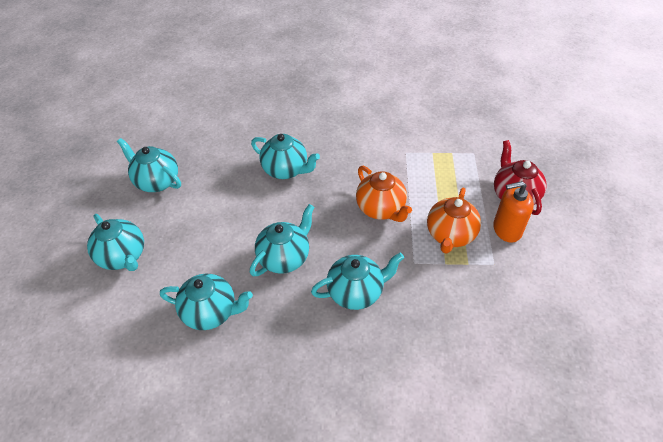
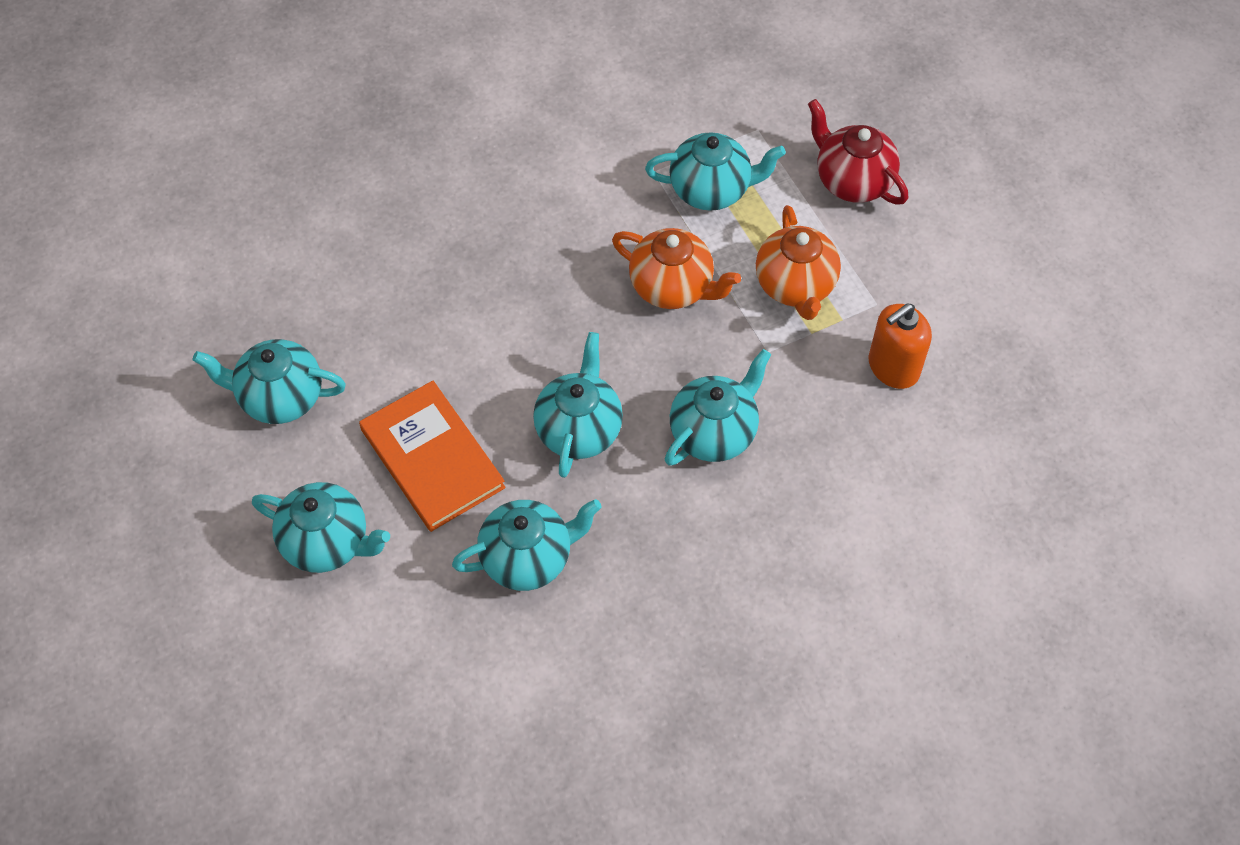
camera: 30 degrees left, 10 degrees up
turquoise teapot [251,134,320,179] -> turquoise teapot moved to [645,132,786,211]
orange soap dispenser [493,181,534,243] -> orange soap dispenser moved to [868,303,932,389]
none -> orange book [359,381,505,532]

